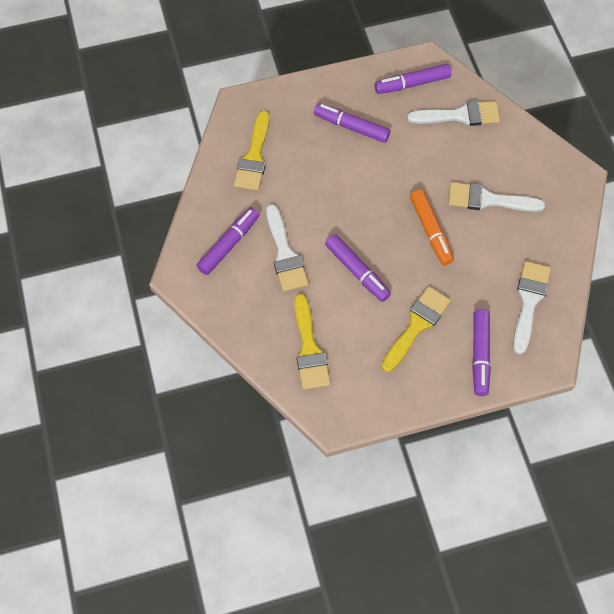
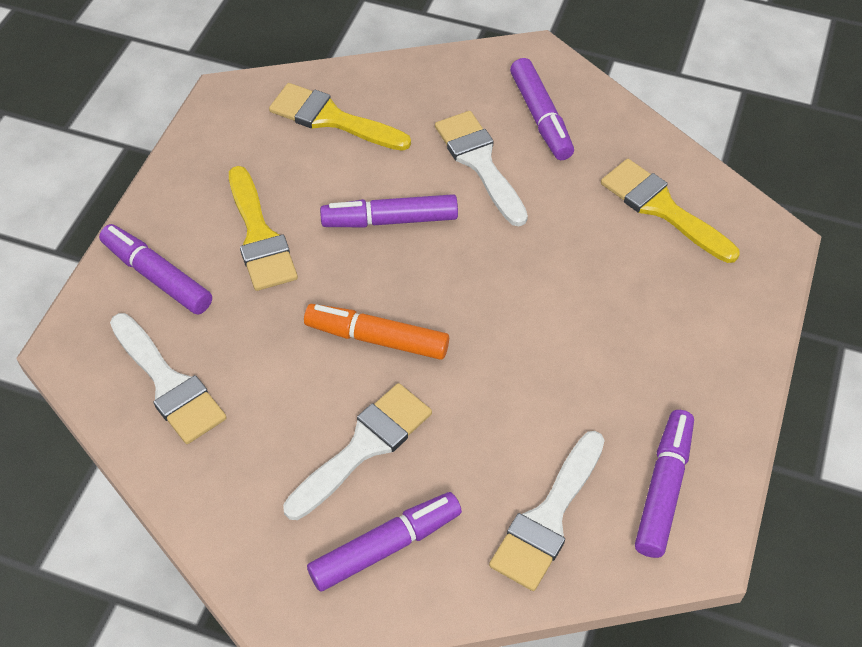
camera: 125 degrees right, 10 degrees down
white brush [266,204,309,292] -> white brush turned 45 degrees clockwise [435,111,528,226]
purple marker [314,103,390,143] -> purple marker moved to [307,492,462,592]

